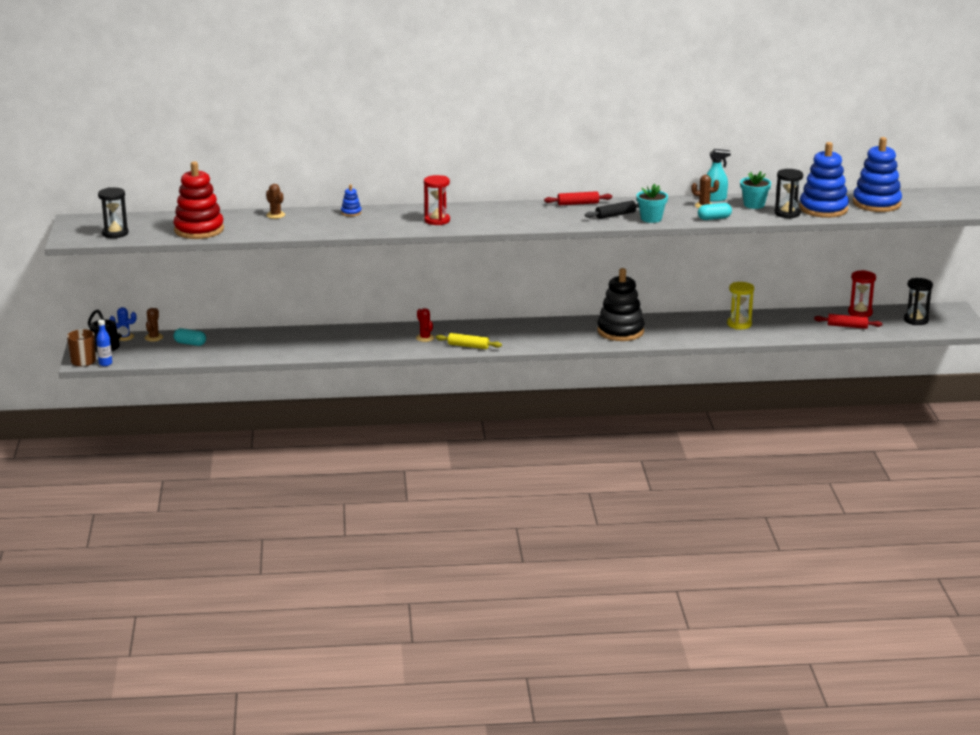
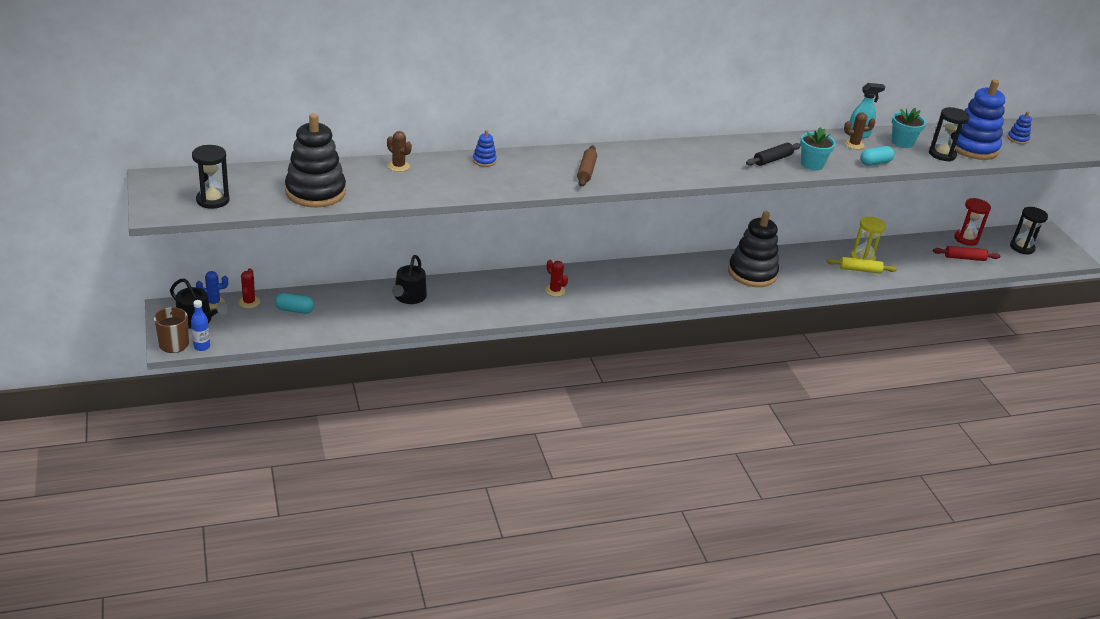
camera: 15 degrees left, 10 degrees up
brown cactus [145,308,163,342] -> red cactus [238,269,260,308]
red stacking toy [173,161,224,239] -> black stacking toy [285,113,346,207]
red hourglass [424,175,450,225] -> brown rolling pin [577,145,597,187]
yellow rolling pin [435,333,502,349] -> yellow rolling pin moved to [827,257,897,274]
red rolling pin [544,191,612,205] -> none
blue stacking toy [853,137,902,212] -> blue stacking toy [1007,111,1032,144], size x0.42
none -> black watering can [392,255,427,304]

